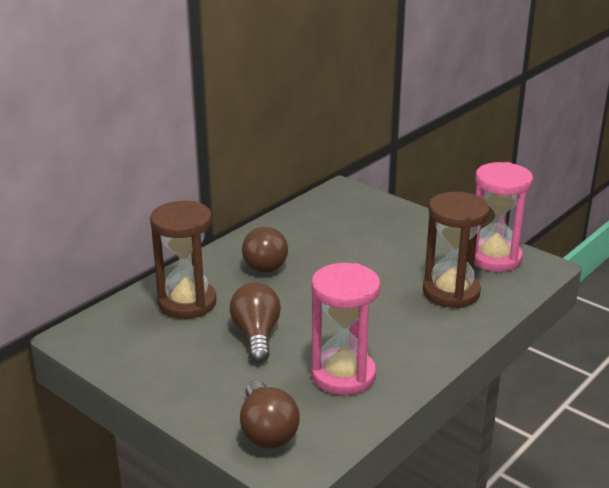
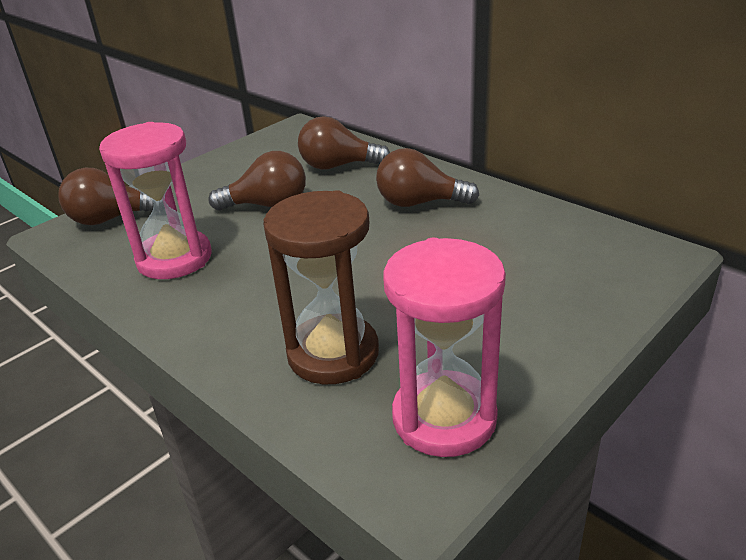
camera: 95 degrees right, 5 degrees up
brown hourglass [150,201,216,319] -> brown light bulb [298,116,390,170]

